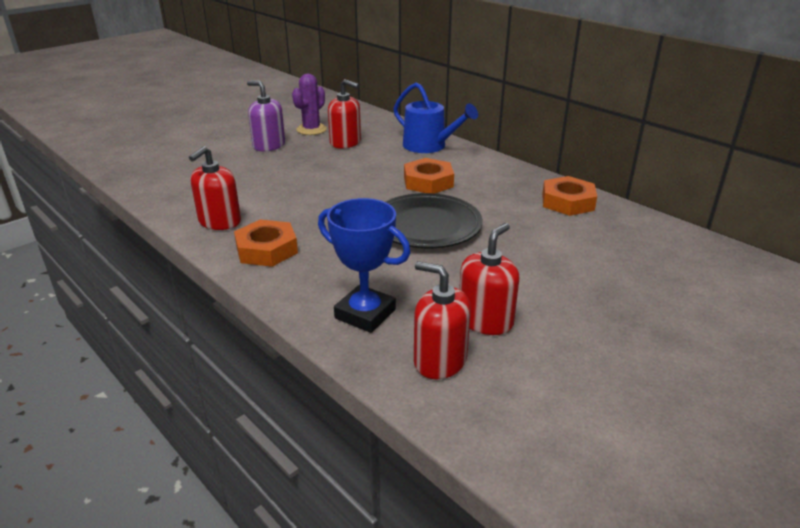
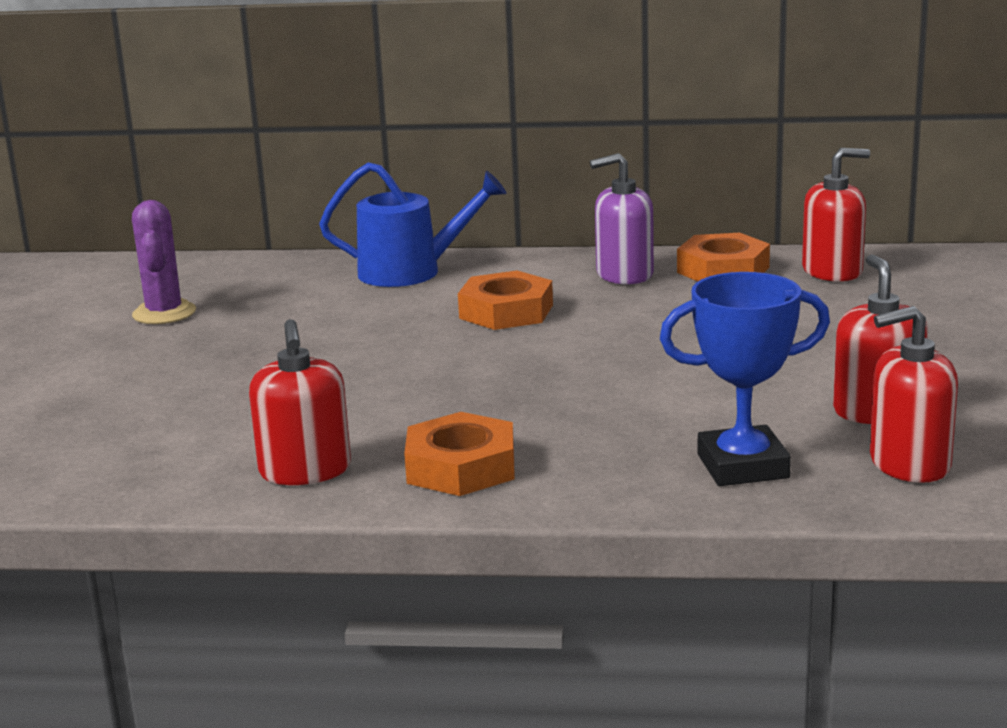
camera: 40 degrees left, 10 degrees down
purple soap dispenser [247,81,285,152] -> purple soap dispenser moved to [590,153,654,285]
red soap dispenser [328,79,361,149] -> red soap dispenser moved to [802,148,870,282]
black plate [386,193,483,248] -> none

